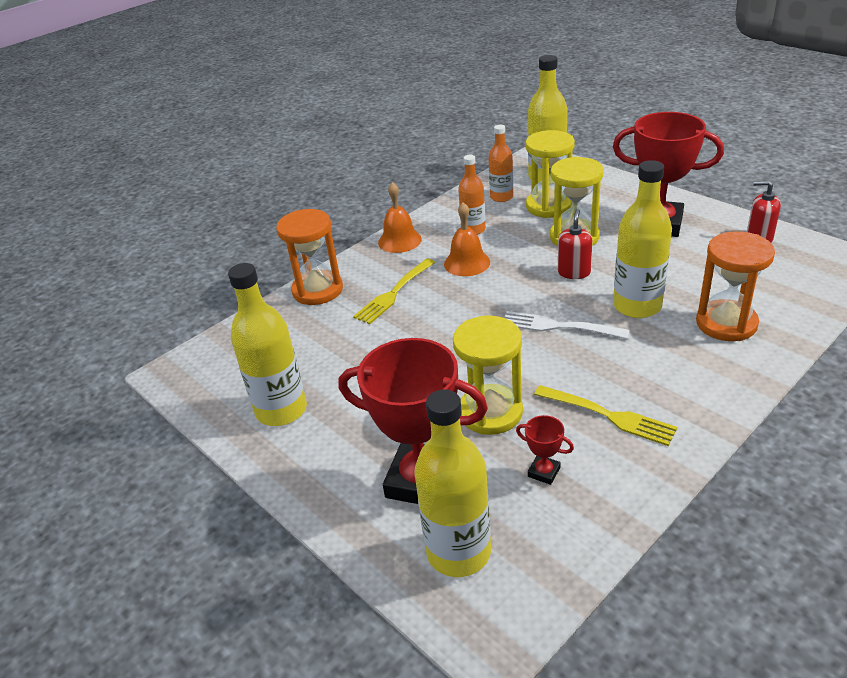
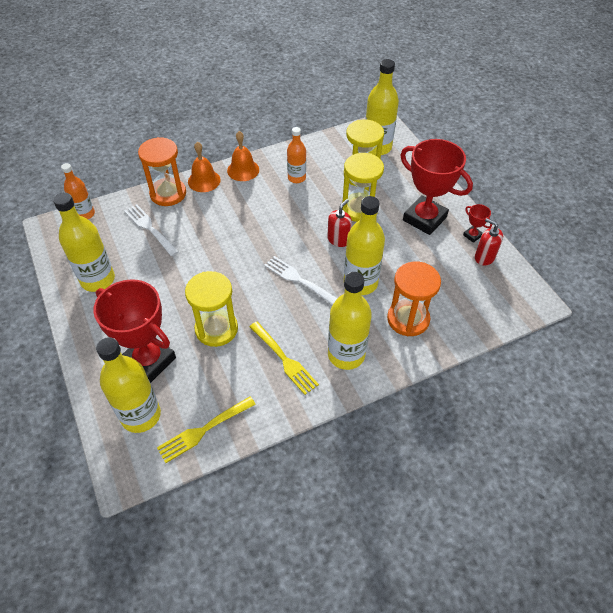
camera: 15 degrees right, 15 degrees up
yellow fork [353,258,435,324] -> yellow fork moved to [157,396,256,463]
orange bell [444,202,490,276] -> orange bell moved to [188,142,221,192]
orange bottle [488,125,513,202] -> orange bottle moved to [61,163,95,219]
red trophy [516,415,574,485] -> red trophy moved to [463,204,492,243]
none -> white fork [124,204,179,256]
none -> yellow bottle [328,272,372,370]

